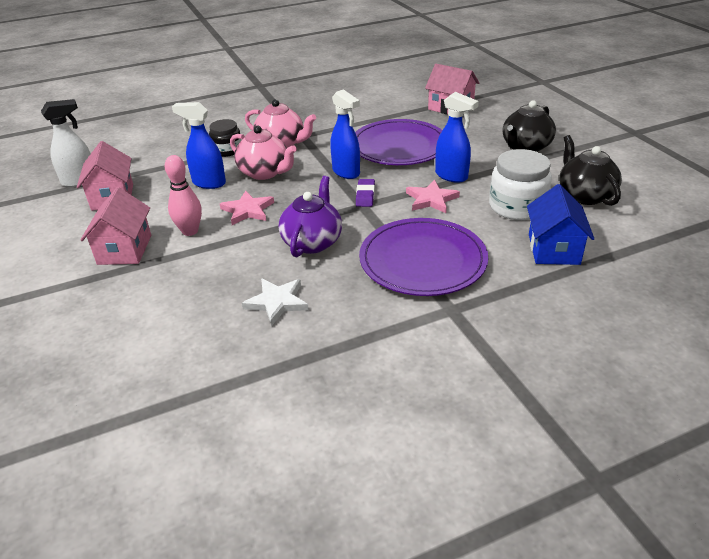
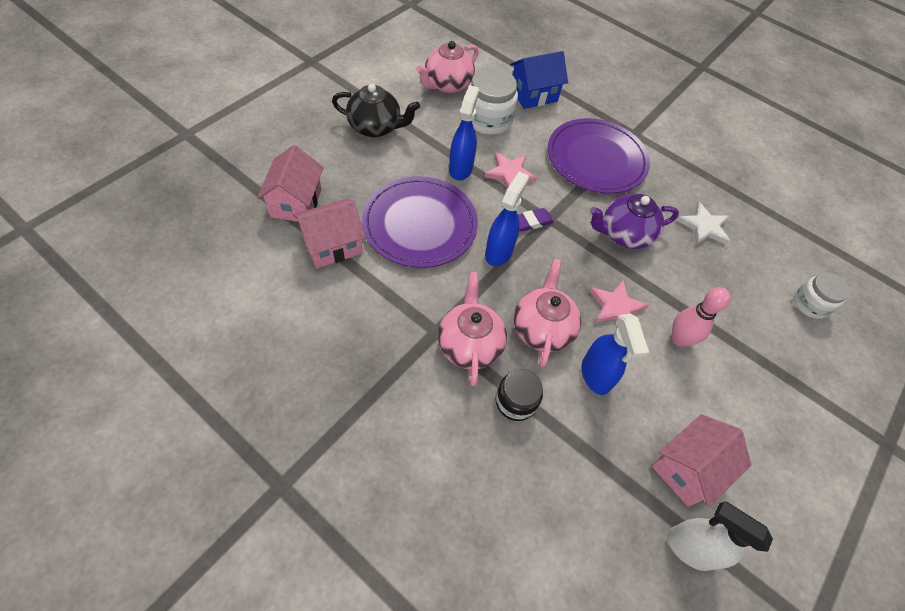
camera: 125 degrees left, 20 degrees up
pink house [80,187,151,265] -> pink house moved to [293,199,366,269]
black teapot [560,135,622,206] -> pink teapot [416,41,479,93]
none -> white jar [794,272,850,319]

